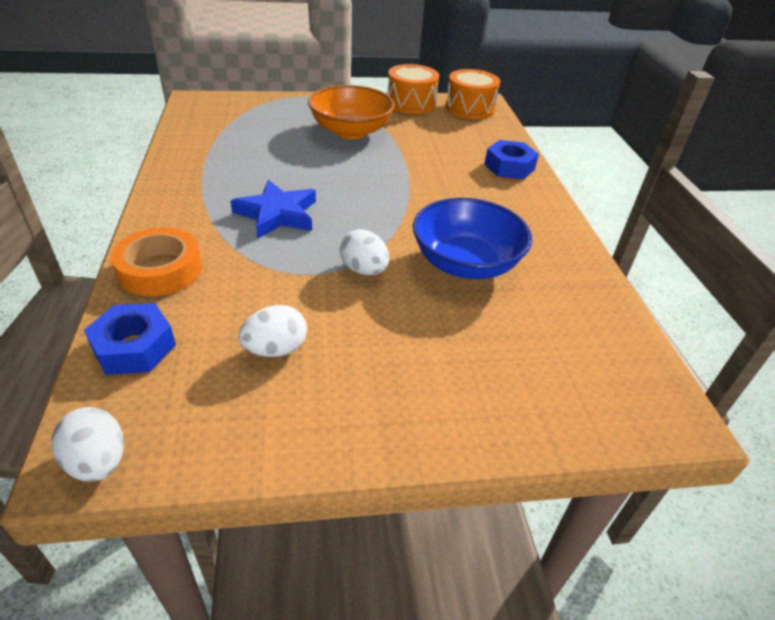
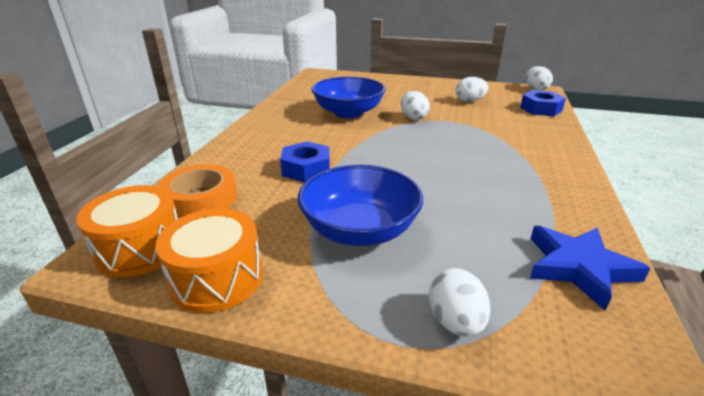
camera: 155 degrees left, 10 degrees down
orange tape [111,227,202,296] -> orange tape moved to [159,164,237,218]
blue star [230,180,316,239] -> blue star moved to [530,226,650,311]
orange bowl [308,85,395,139] -> blue bowl [298,165,423,246]
blue nut [484,140,539,179] -> blue nut moved to [280,141,330,183]
none -> white egg [429,268,490,337]

